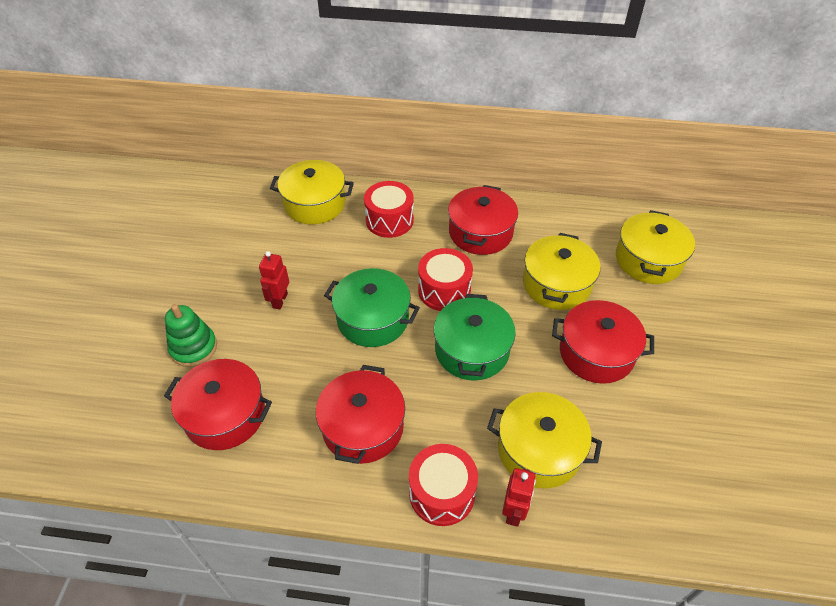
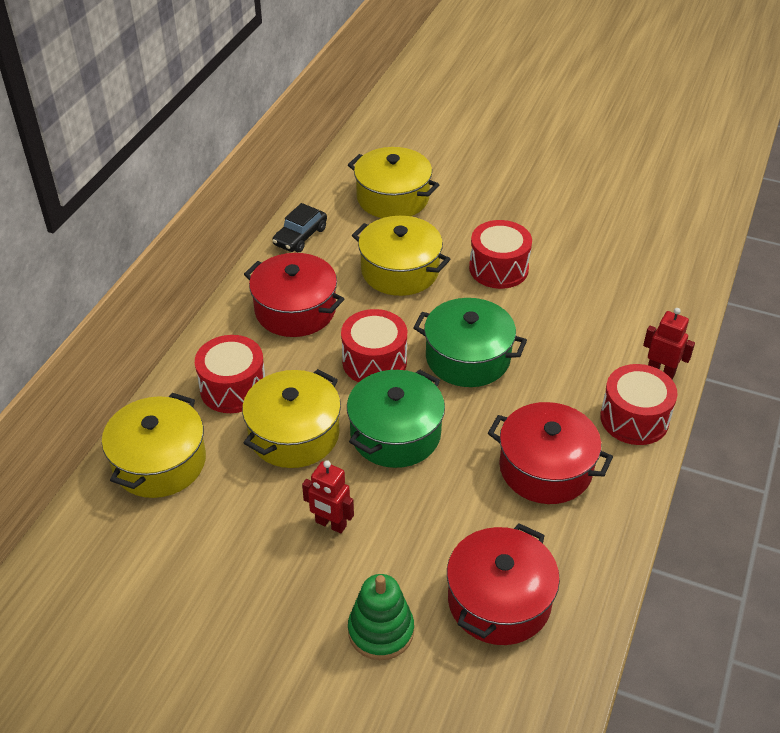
camera: 75 degrees left, 5 degrees down
yellow pot [487,392,602,488] -> yellow pot moved to [242,369,341,468]
red pot [552,300,654,384] -> red drum [469,220,532,289]
none -> black car [272,203,327,252]

